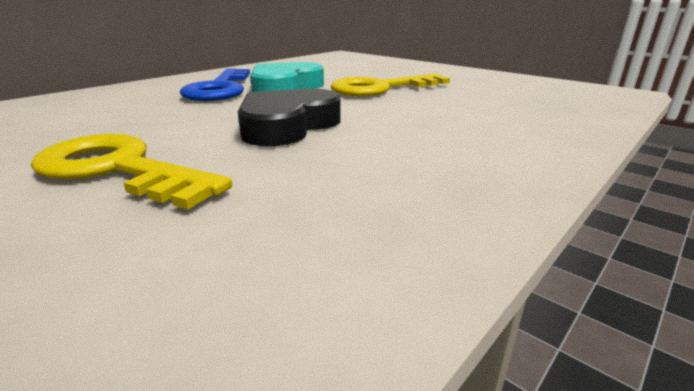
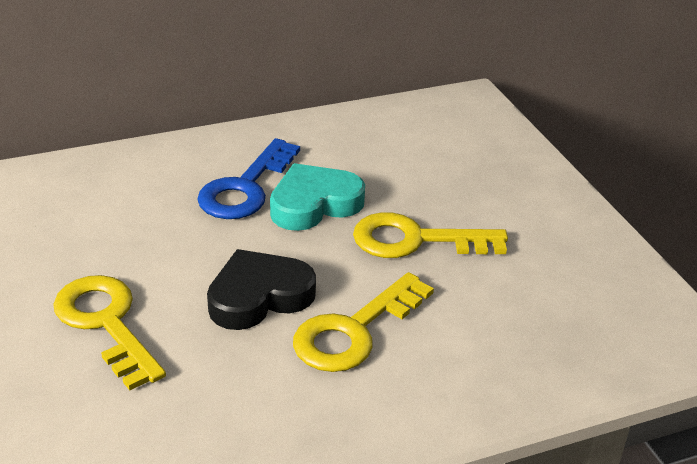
camera: 25 degrees right, 10 degrees up
none -> yellow key [293,272,434,372]

